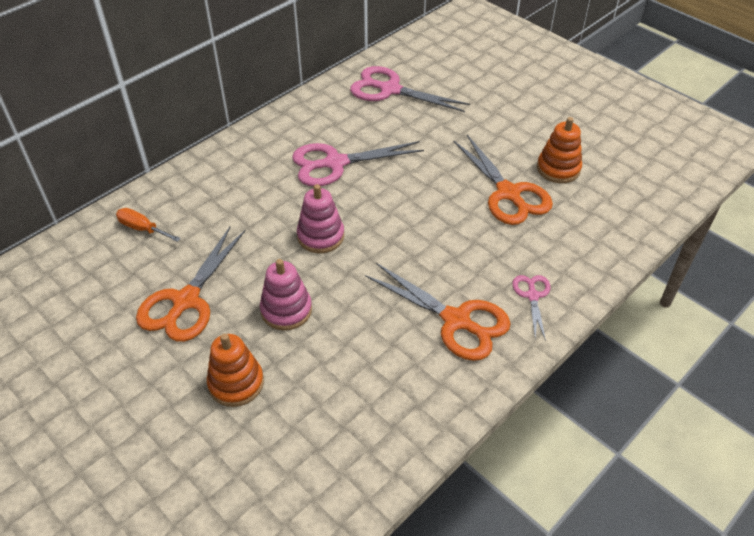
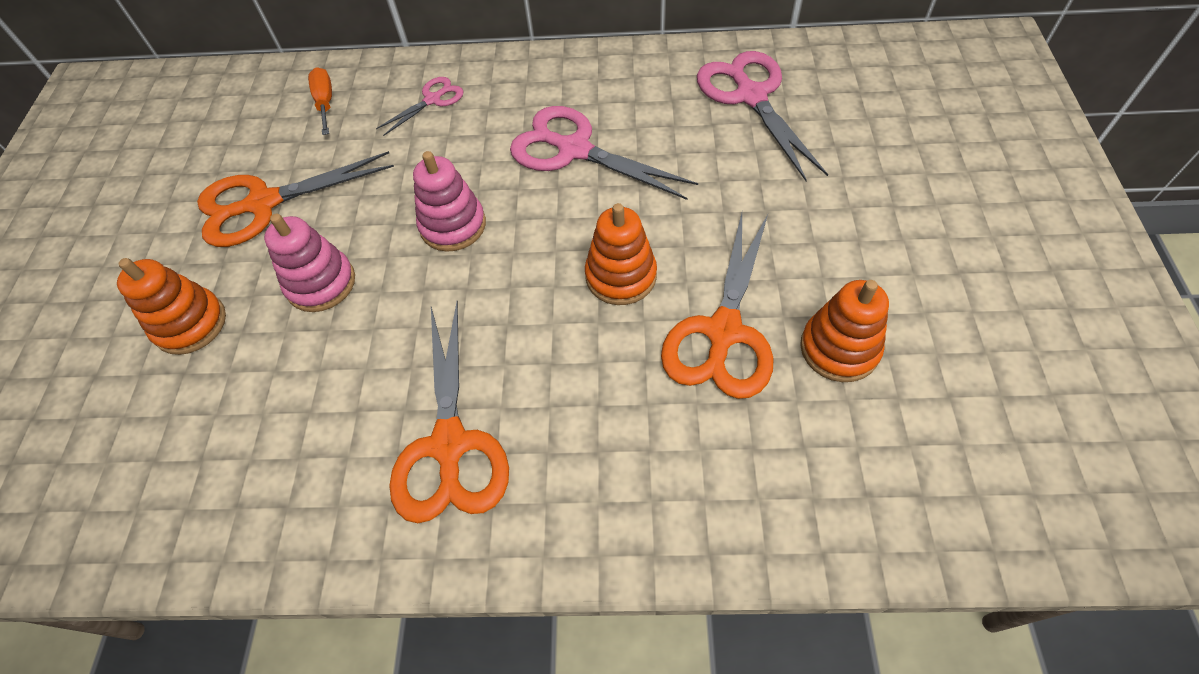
camera: 50 degrees right, 10 degrees up
pink scissors [512,275,551,341] -> pink scissors moved to [376,77,464,136]
none -> orange stacking toy [585,203,657,305]

